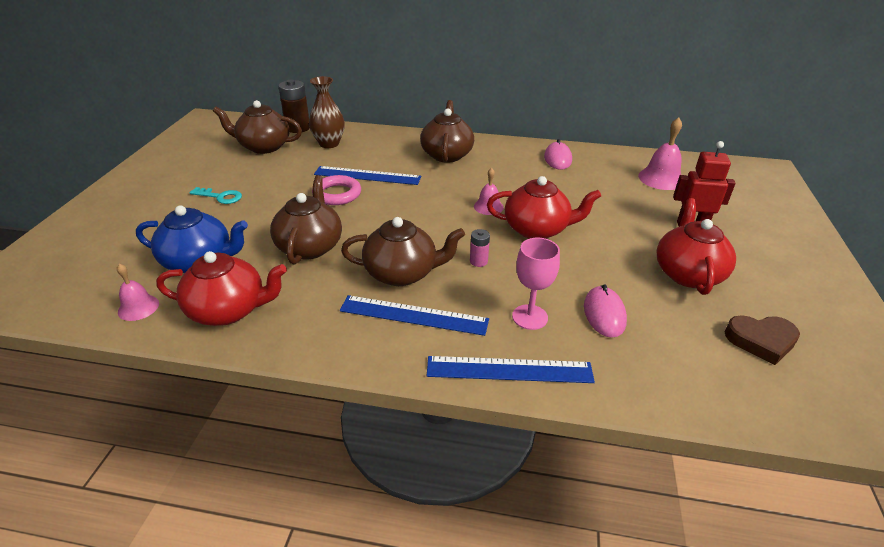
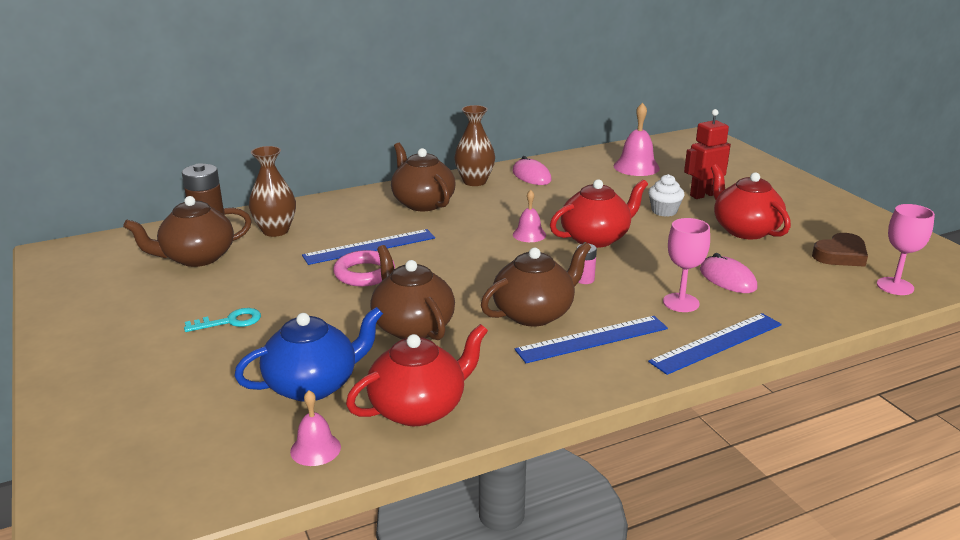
camera: 35 degrees left, 10 degrees down
none -> brown vase [454,105,495,186]
none -> white cupcake [648,174,685,217]
none -> pink goblet [877,204,935,295]

